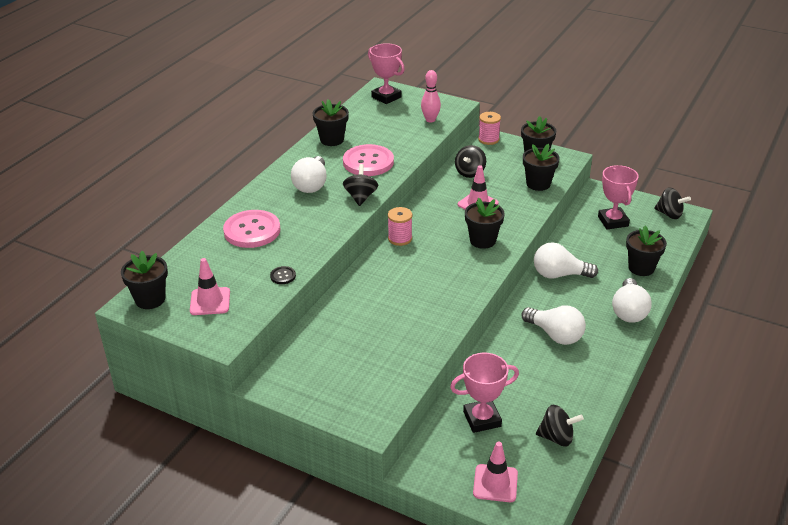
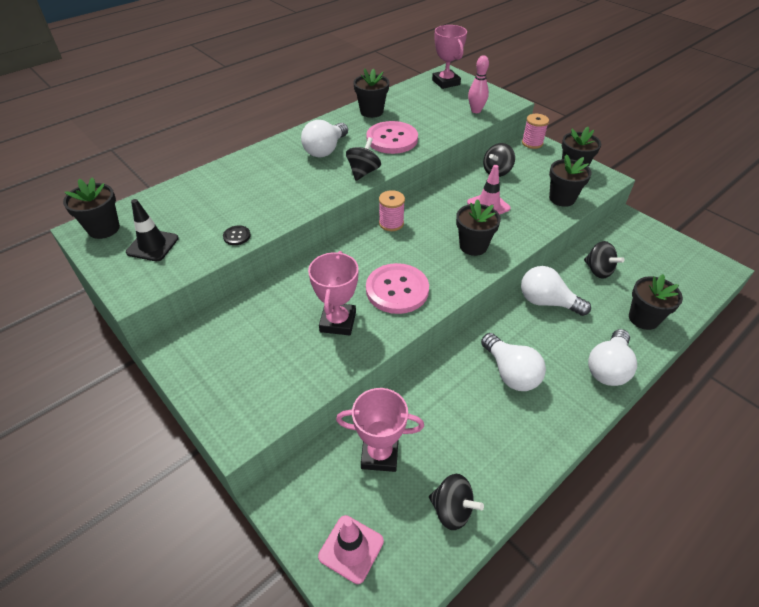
camera: 20 degrees right, 10 degrees up
pink traffic cone [190,258,230,315] -> black traffic cone [126,199,179,261]
pink button [223,210,280,248] -> pink button moved to [366,263,429,314]
pink trophy [598,165,639,229] -> pink trophy moved to [308,251,359,336]
black spinning top [654,187,691,219] -> black spinning top moved to [584,241,625,279]

